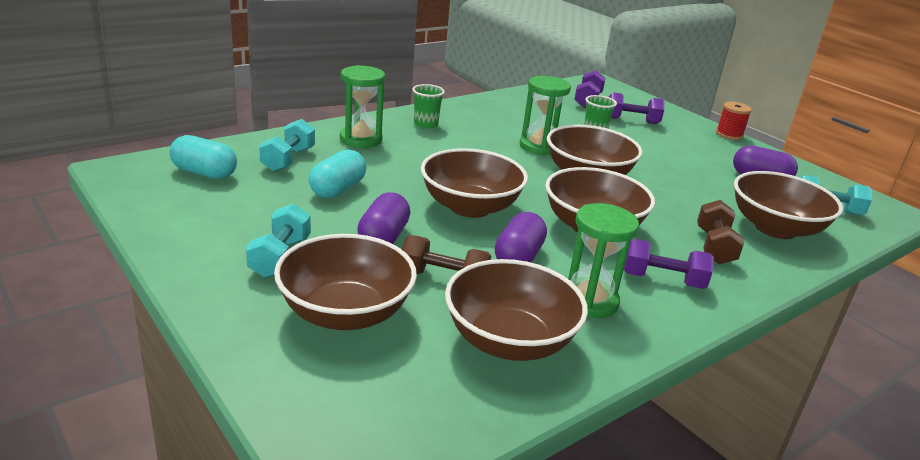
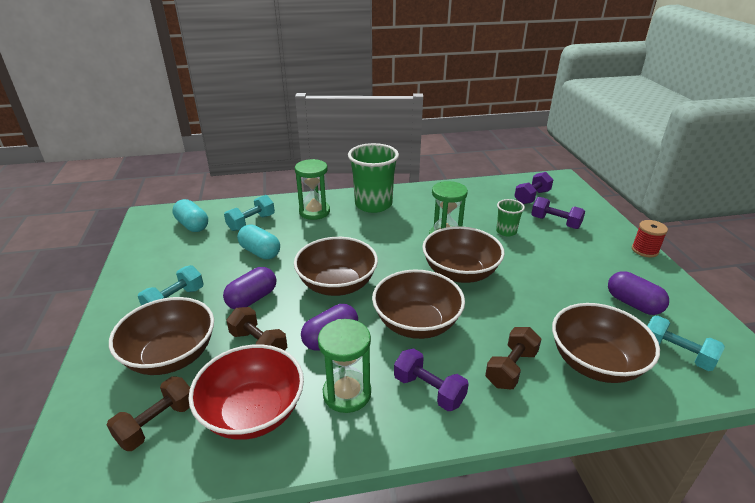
camera: 30 degrees right, 5 degrees up
turquoise capsule [309,149,366,198] -> turquoise capsule turned 75 degrees clockwise [237,225,280,259]
green cup [412,84,445,129] -> green cup [348,143,399,213], size x1.99
brown bowl [445,259,588,361] -> red bowl [188,344,304,440]
none -> brown dumbbell [107,376,190,451]

